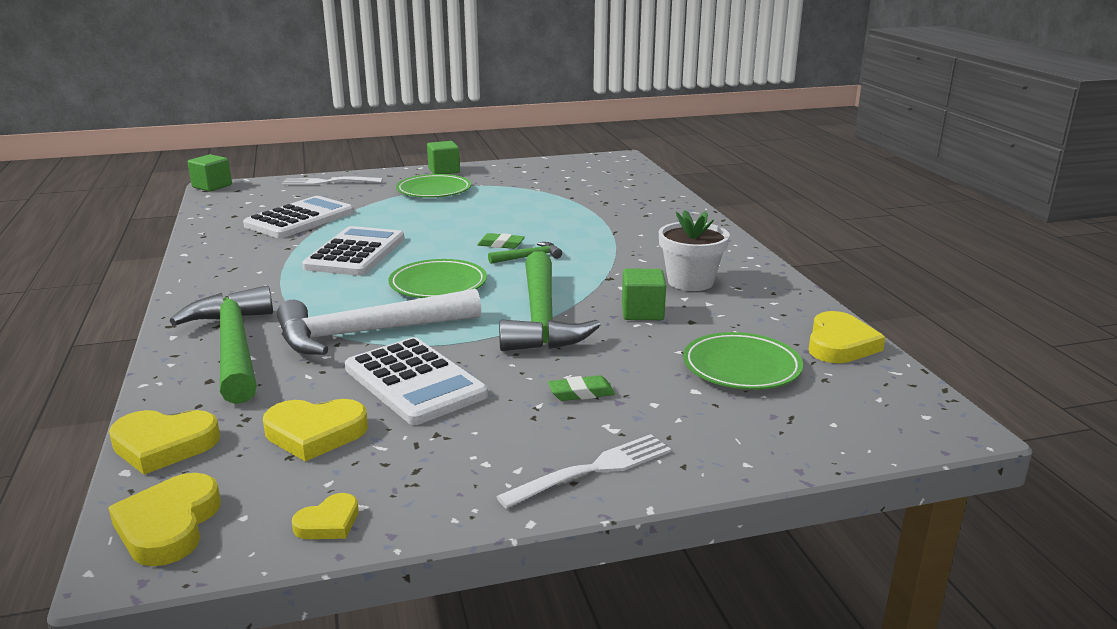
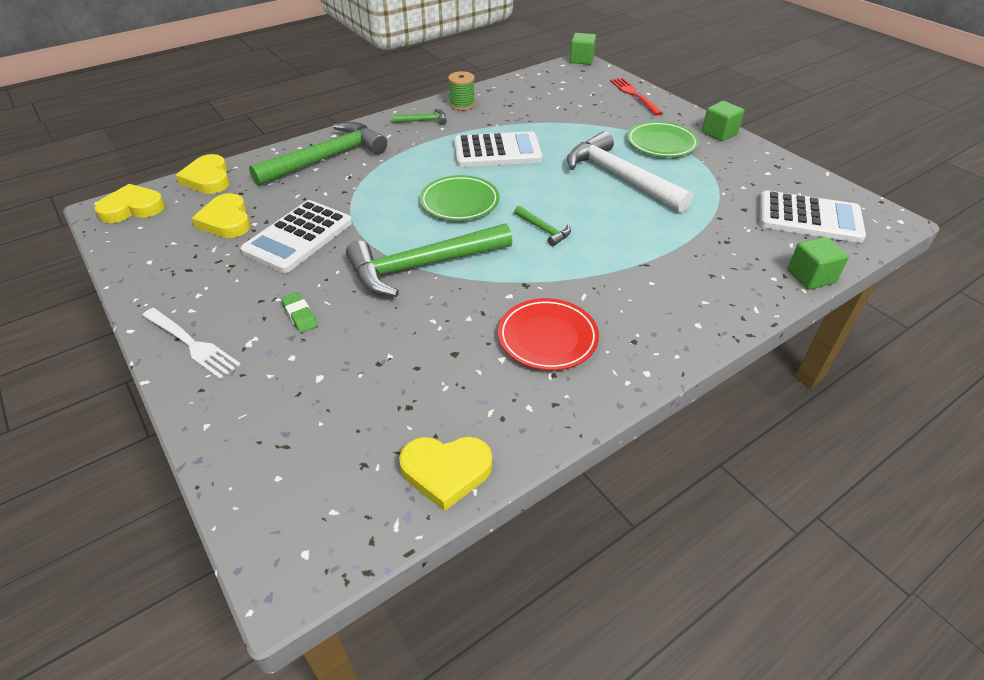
camera: 70 degrees right, 20 degrees up
white calculator [243,196,354,238] -> white calculator moved to [760,190,866,243]
white hammer [277,289,481,355] -> white hammer moved to [567,131,693,213]
white fork [282,176,383,185] -> red fork [610,78,663,116]
yellow heart [292,493,359,539] -> none
green eraser [477,233,525,249] -> none
green cube [622,269,666,320] -> green cube moved to [787,237,849,290]
white flower pot [659,210,730,291] -> red plate [498,298,599,370]
green plate [683,332,803,390] -> none
none -> green hammer [393,109,447,125]
none -> green spool [448,71,475,111]

